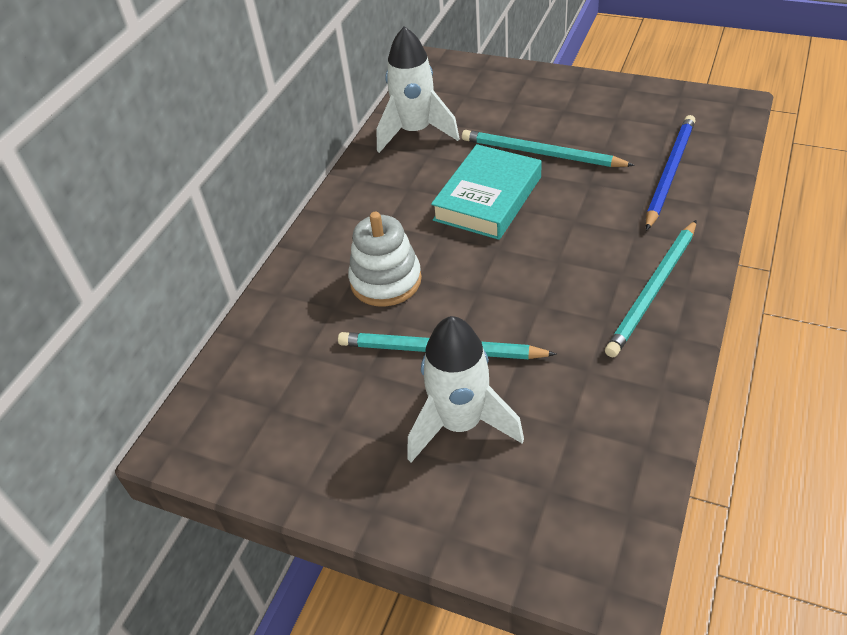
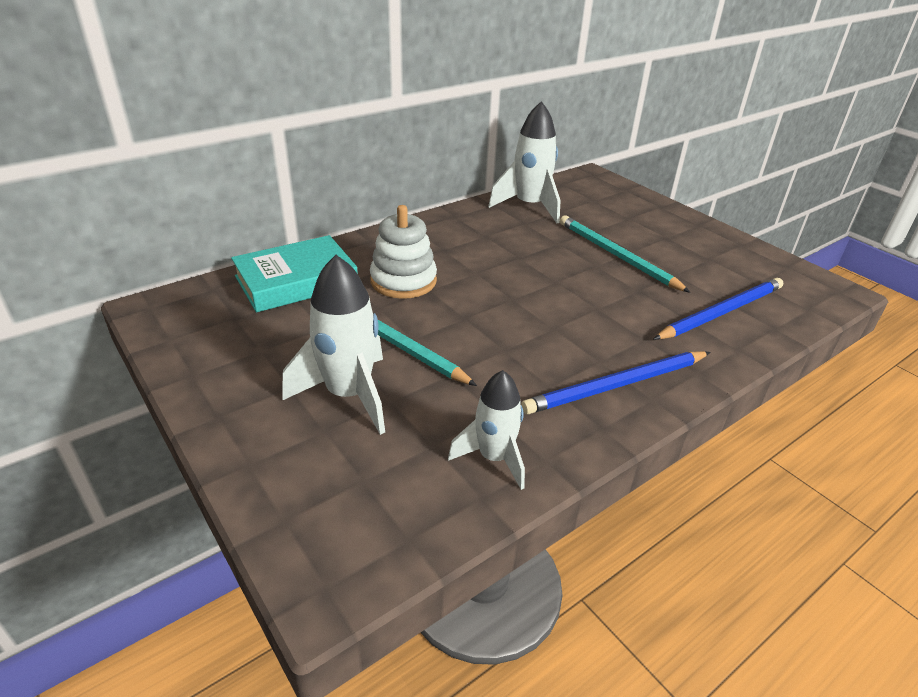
camera: 25 degrees right, 10 degrees down
turquoise book [431,144,542,240] -> turquoise book moved to [231,235,358,313]
turquoise pencil [605,220,697,358] -> blue pencil [521,351,710,414]
none -> white rocket [448,370,525,490]

